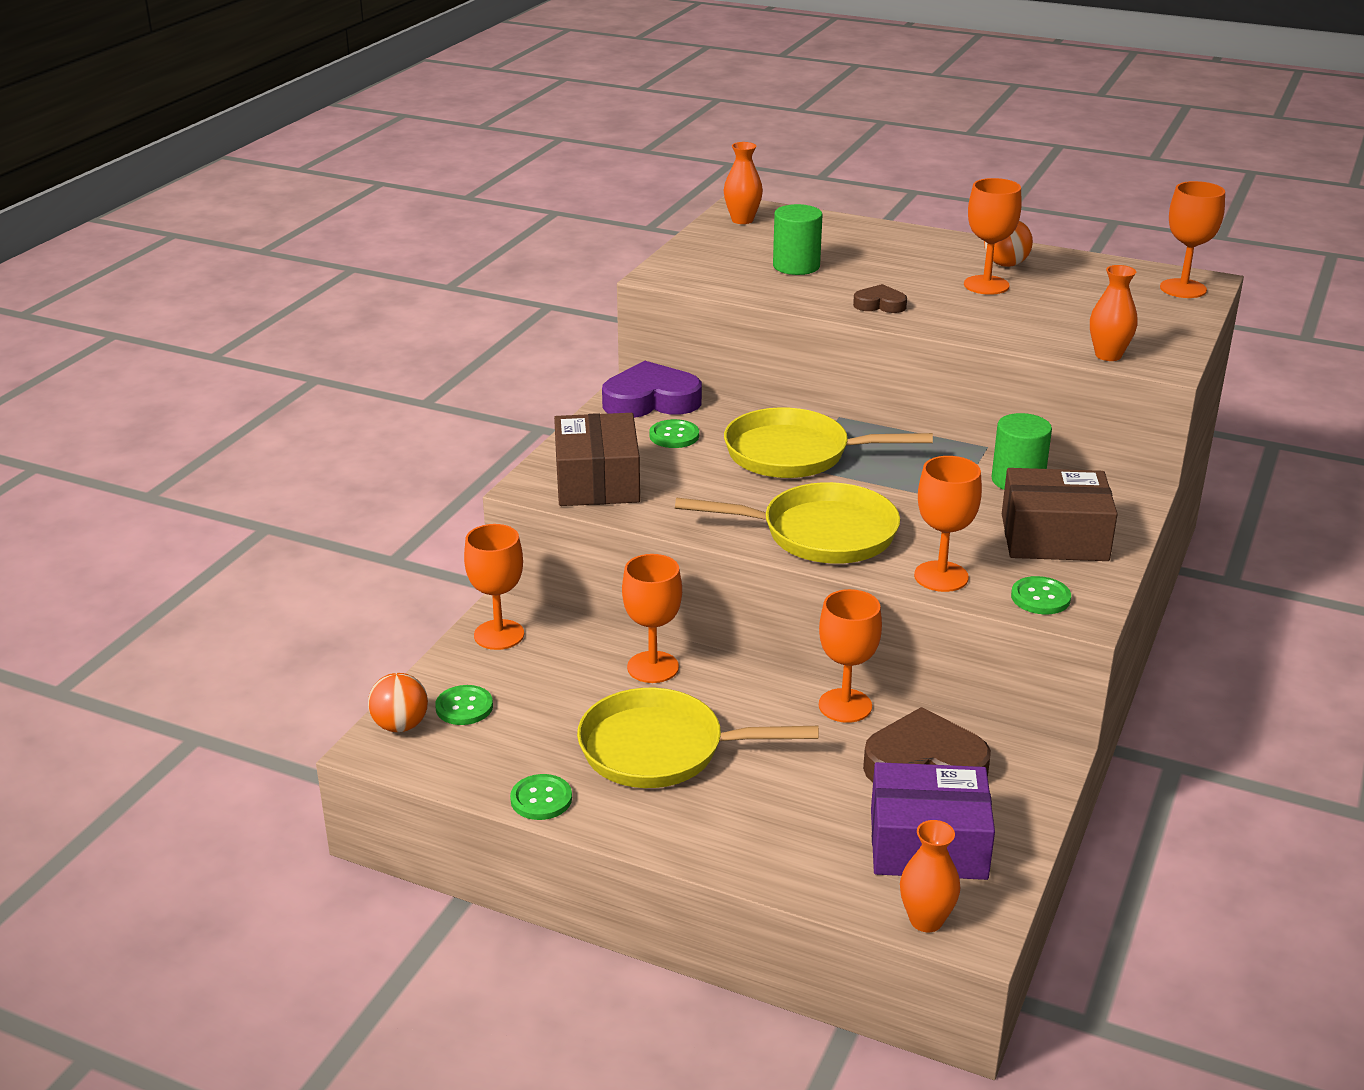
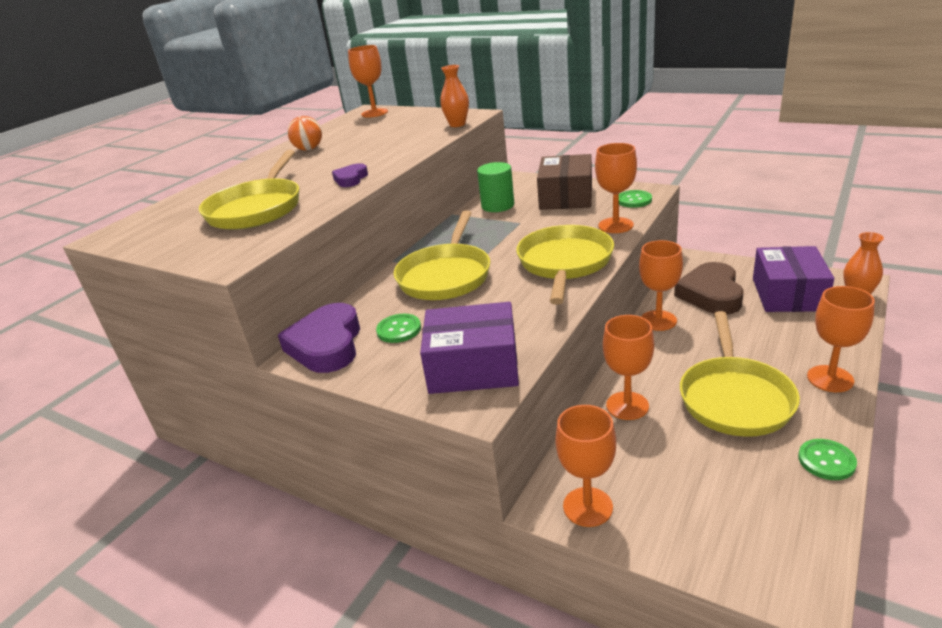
camera: 80 degrees left, 0 degrees up
orange ball [368,673,428,732] -> none
green button [435,685,493,725] -> none
brown box [554,413,640,506] -> purple box [420,302,519,394]
orange vase [724,142,763,224] -> none
green cylinder [773,204,822,275] -> yellow pan [199,150,299,230]
brown heart [853,284,907,313] -> purple heart [332,163,368,187]
orange goblet [964,178,1022,295] -> orange goblet moved to [807,286,875,392]

